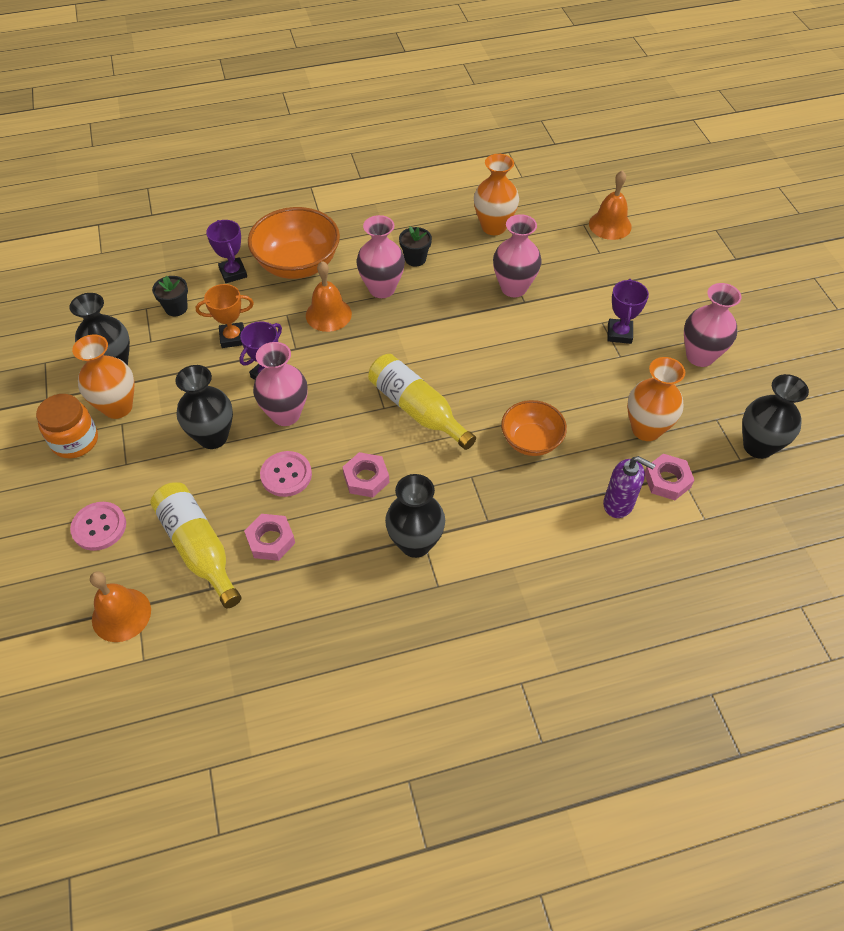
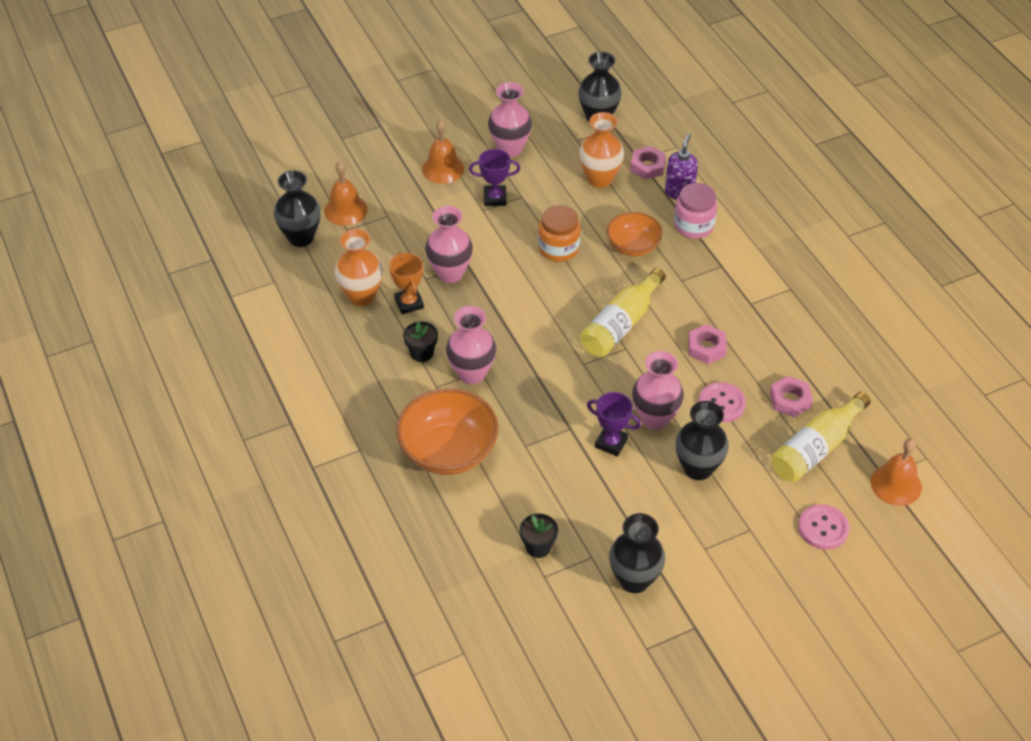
camera: 100 degrees left, 5 degrees down
orange jar [36,394,98,458] -> orange jar moved to [538,205,580,261]
orange vase [72,334,134,419] -> none
orange trophy [196,284,254,348] -> orange trophy moved to [389,252,424,314]
purple trophy [206,220,247,283] -> none
orange bell [306,261,352,332] -> orange bell moved to [422,119,464,184]
black vase [385,474,445,558] -> black vase moved to [274,170,321,247]
none -> pink jar [674,183,717,239]

